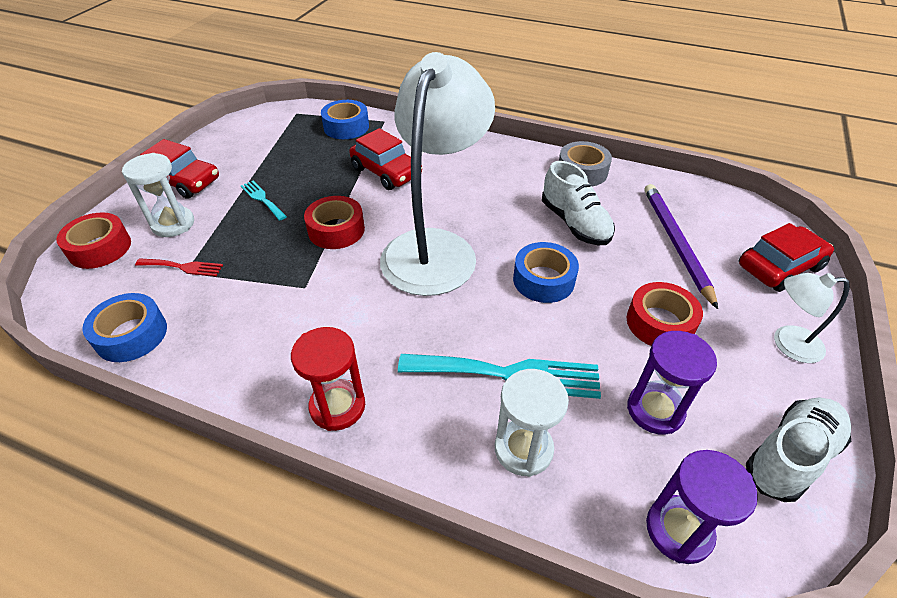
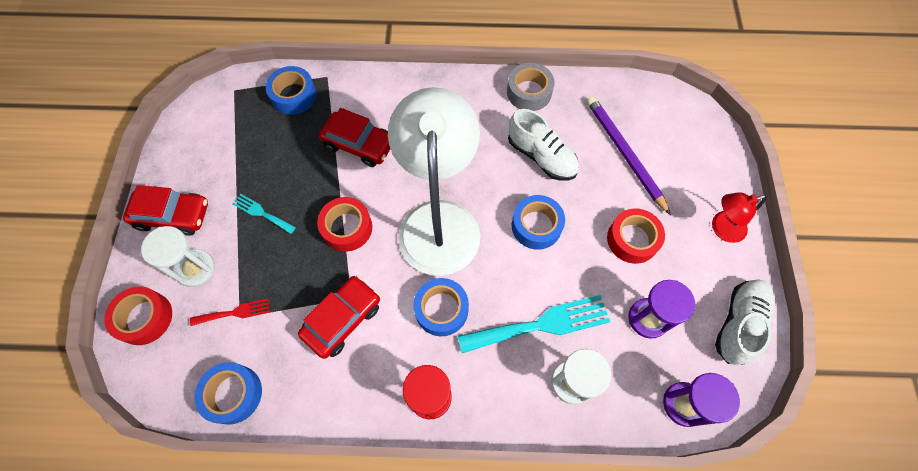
camera: 20 degrees left, 20 degrees up
red car [739,223,834,292] -> red car moved to [298,276,380,359]
white lamp [774,273,850,363] -> red lamp [712,192,766,243]
none -> blue tape [413,278,469,336]

